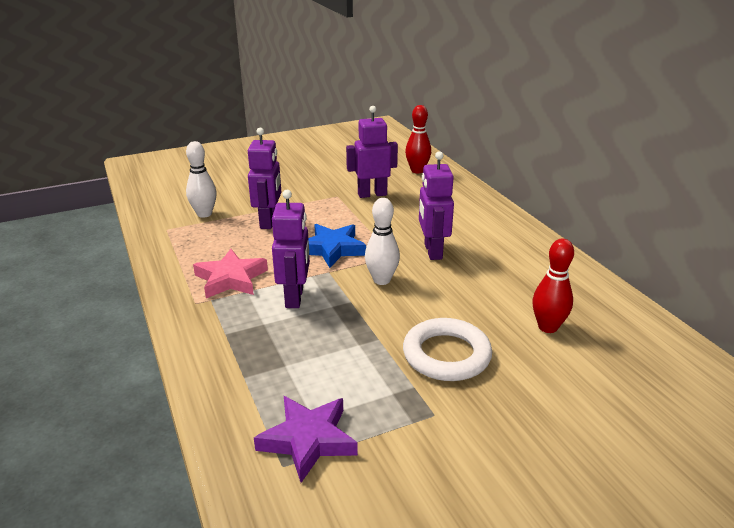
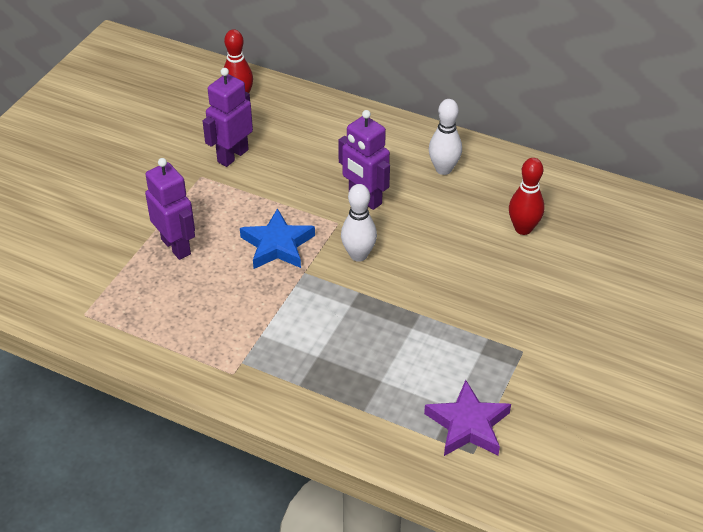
camera: 40 degrees left, 15 degrees up
white bowling pin [186,141,217,218] -> white bowling pin moved to [429,99,462,175]
pink star [193,249,268,298] -> none
purple robot [272,190,310,308] -> none
white ring [403,318,492,381] -> none

